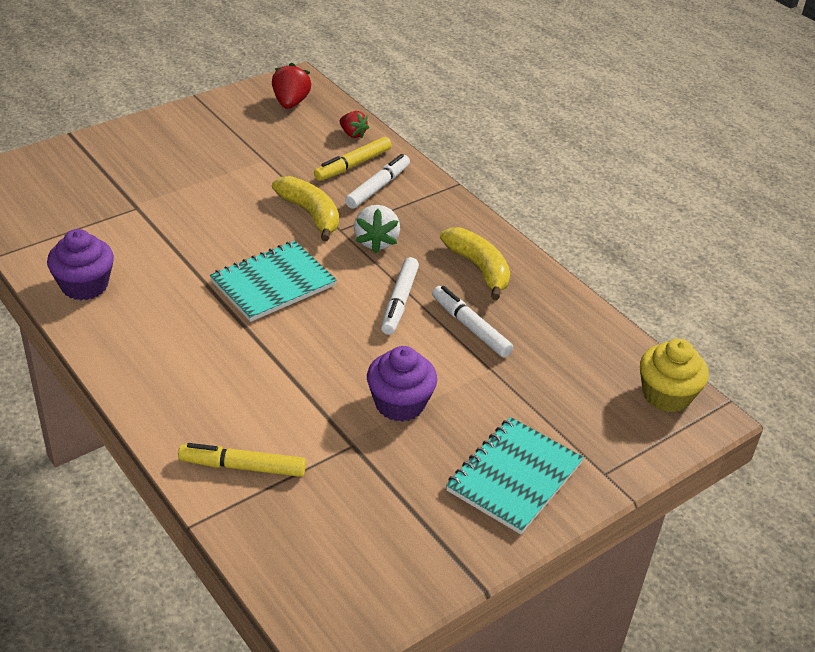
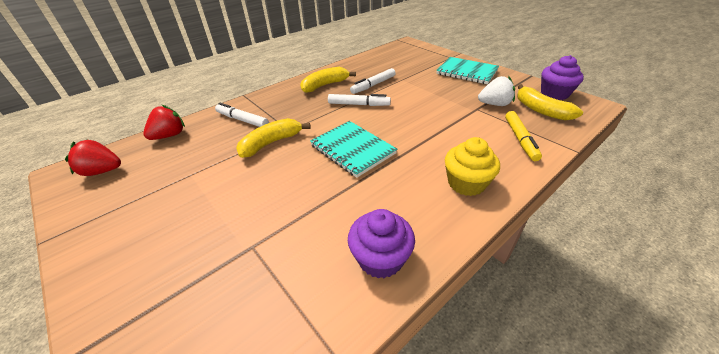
camera: 90 degrees left, 0 degrees up
yellow marker [314,137,392,181] -> none
red strawberry [339,111,369,138] -> red strawberry [143,105,185,140], size x1.52
white strawberry [354,205,400,253] -> white strawberry moved to [478,76,515,106]
purple cupcake [367,346,437,422] -> purple cupcake moved to [541,55,584,100]
yellow cupcake [640,339,709,413] -> yellow cupcake moved to [445,137,500,196]
none -> yellow banana [517,84,583,121]

